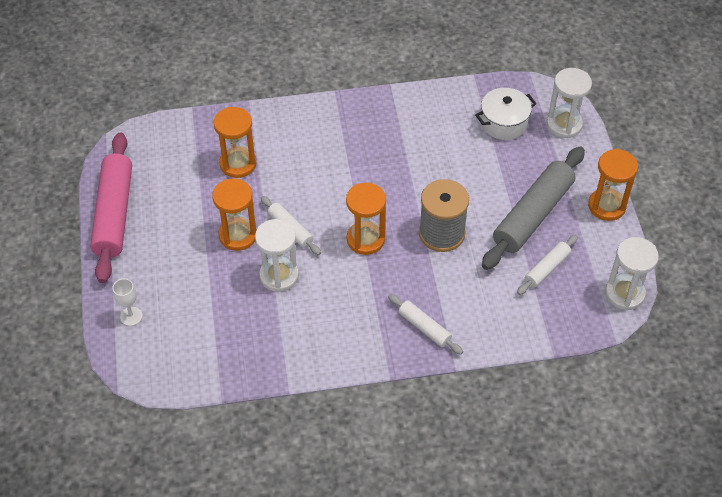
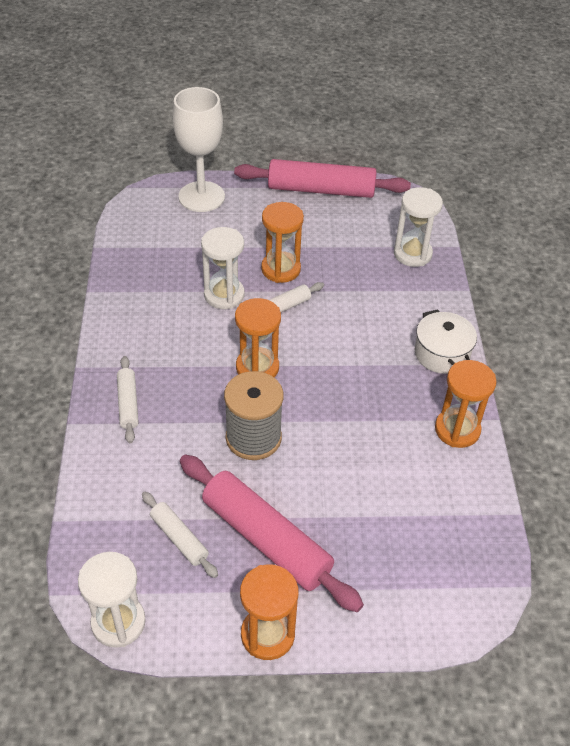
camera: 95 degrees right, 5 degrees down
white goblet [113,279,143,326] -> white goblet [173,87,225,212], size x2.28
orange hourglass [214,107,256,178] -> orange hourglass moved to [435,360,496,448]
white rolling pin [388,294,463,355] -> white rolling pin turned 60 degrees counterclockwise [117,356,139,444]
white pot [475,88,537,140] -> white pot moved to [415,309,477,374]
grey rolling pin [482,146,585,270] -> pink rolling pin [180,454,364,612]
white hourglass [547,68,592,139] -> white hourglass moved to [394,187,443,267]

